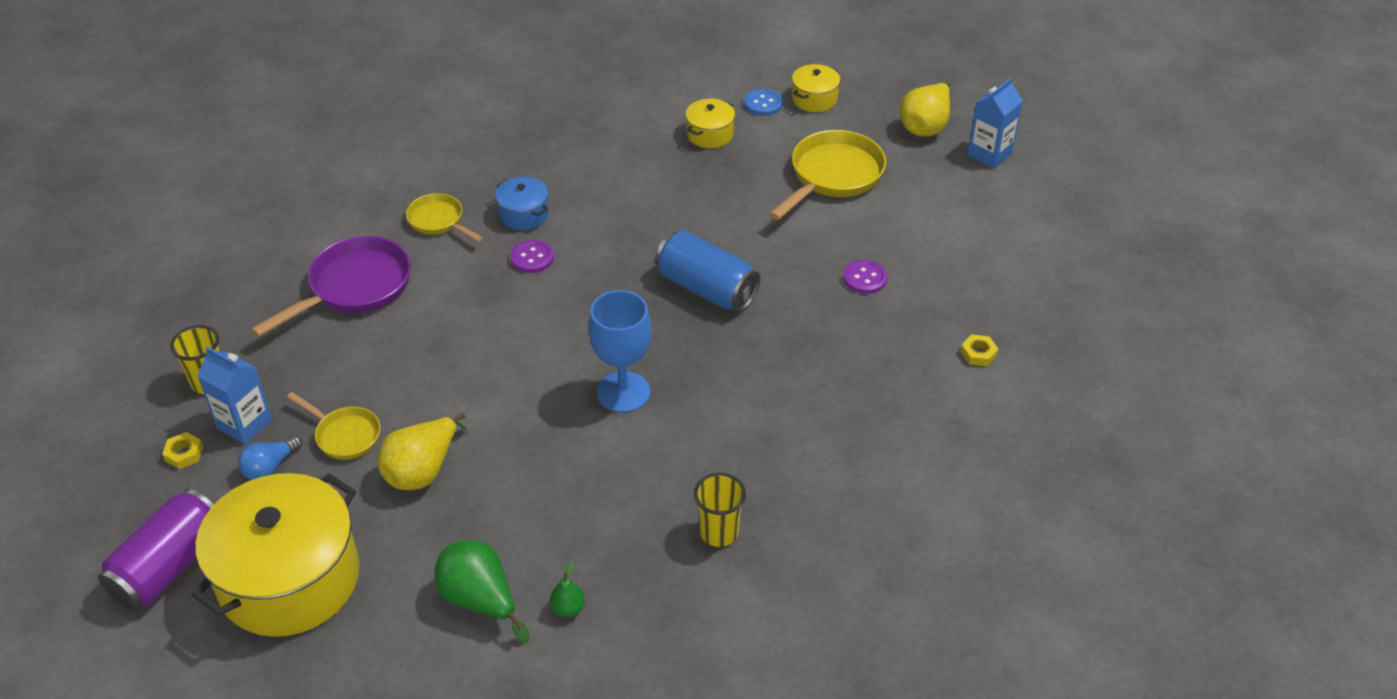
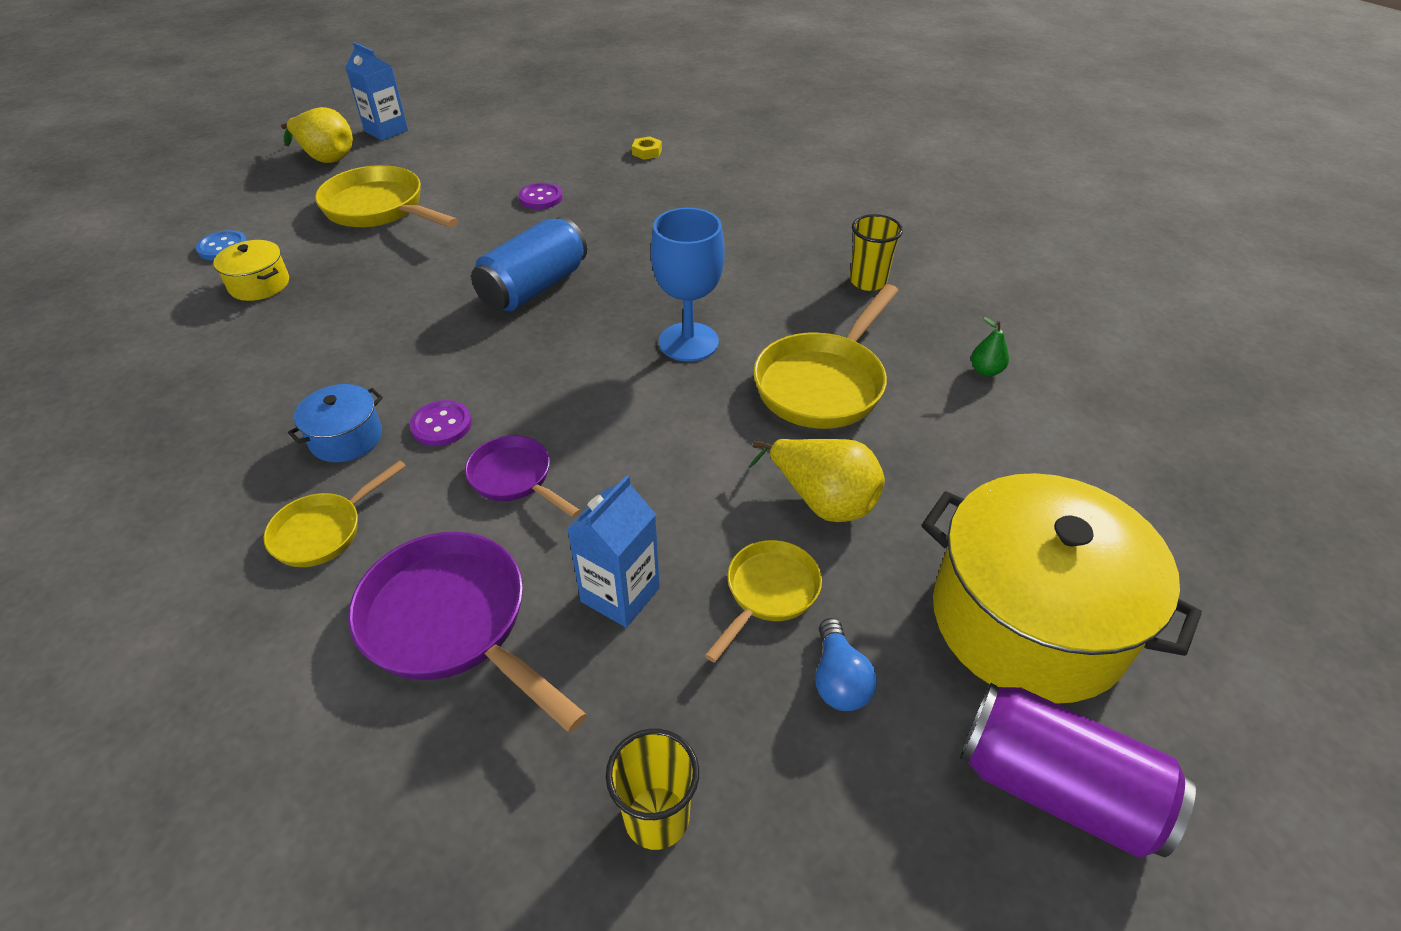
camera: 90 degrees left, 0 degrees up
yellow nut [162,432,203,469] -> none
blue carton [197,347,273,445] -> blue carton moved to [567,475,660,628]
blue light bulb [238,435,302,480] -> blue light bulb turned 45 degrees clockwise [815,618,877,711]
green pear [435,540,530,643] -> none
yellow pot [792,64,840,112] -> none
none -> purple pan [465,435,581,518]
none -> yellow pan [753,284,899,429]

